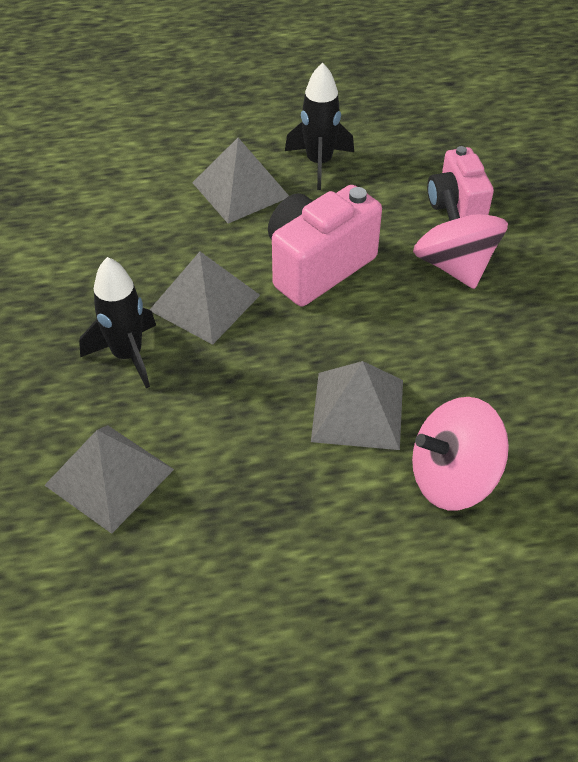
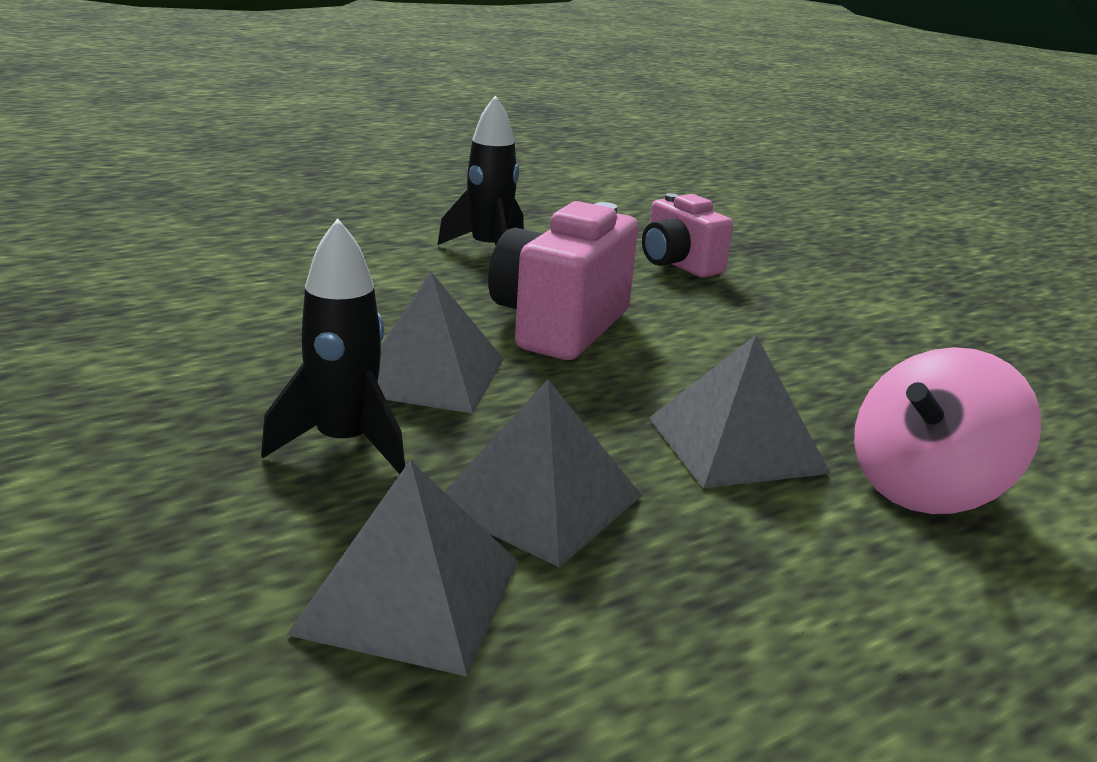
camera: 25 degrees left, 25 degrees down
grey pyramid [192,138,289,223] -> grey pyramid moved to [444,379,642,567]
pink spinning top [413,189,508,289] -> none

